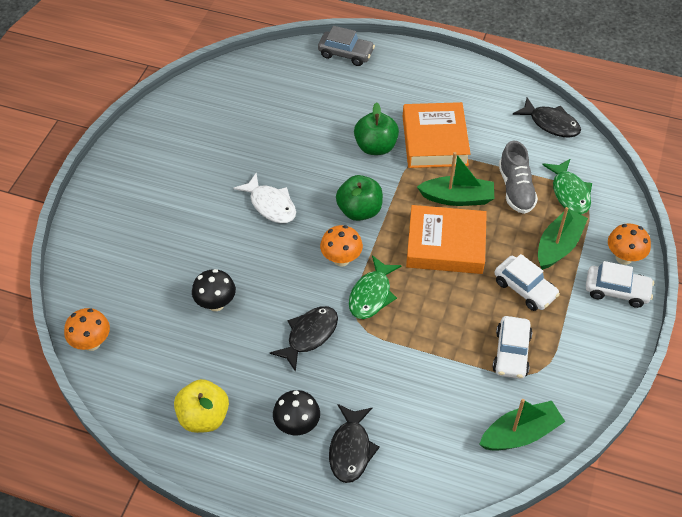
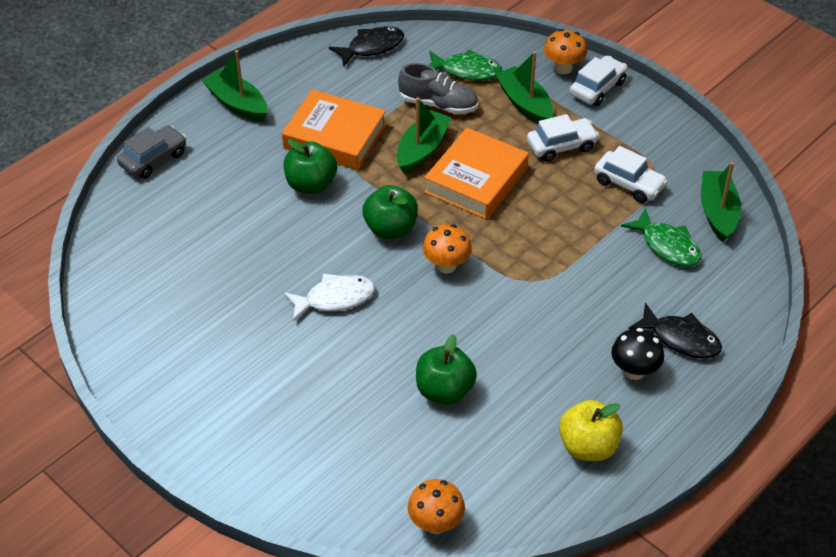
camera: 65 degrees left, 5 degrees down
black mushroom [192,269,236,311] -> green apple [416,334,477,405]
black fish [270,306,338,372] -> none
green fish [349,255,402,319] -> green fish moved to [621,208,702,267]
none -> green boat [202,50,267,121]

